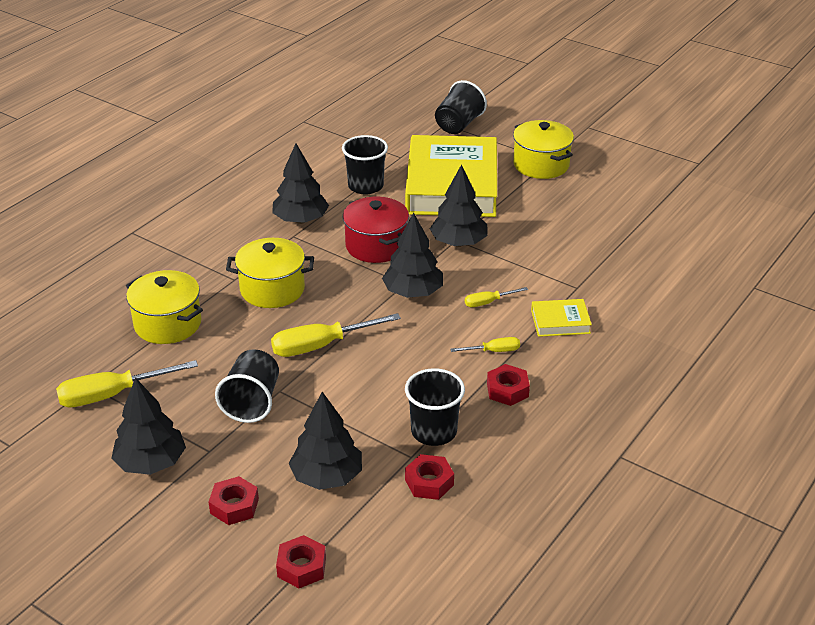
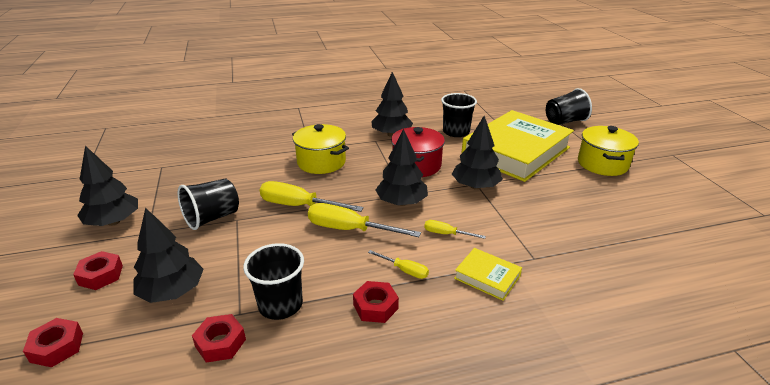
camera: 40 degrees right, 5 degrees down
yellow screwdriver [56,360,198,407] -> yellow screwdriver moved to [308,203,421,237]
yellow pot [126,270,203,344] -> none

